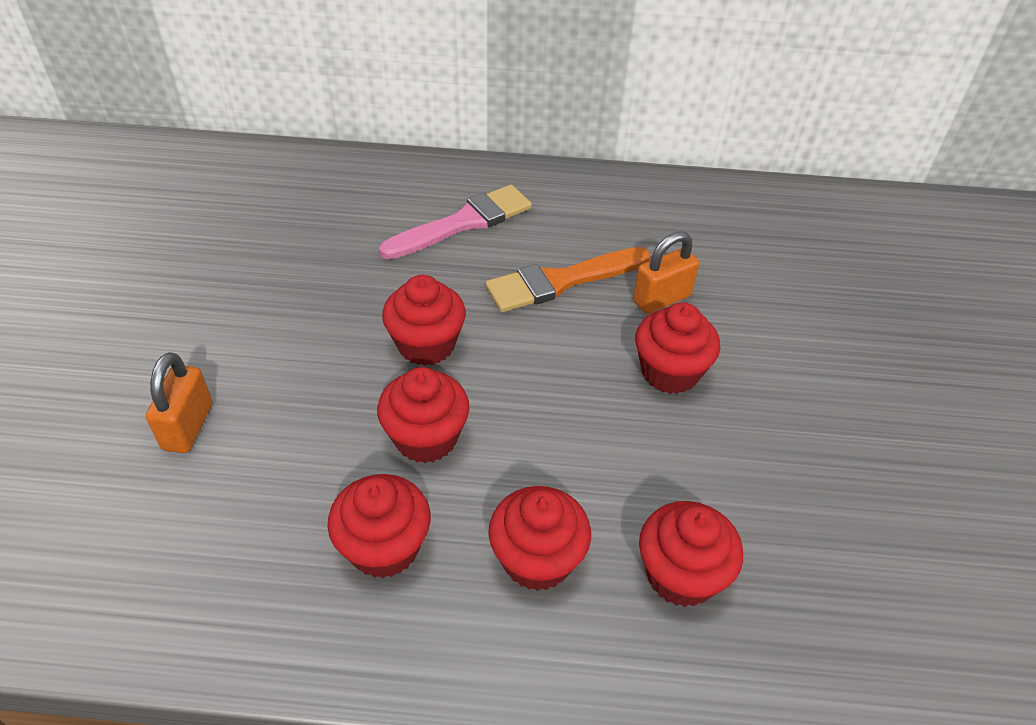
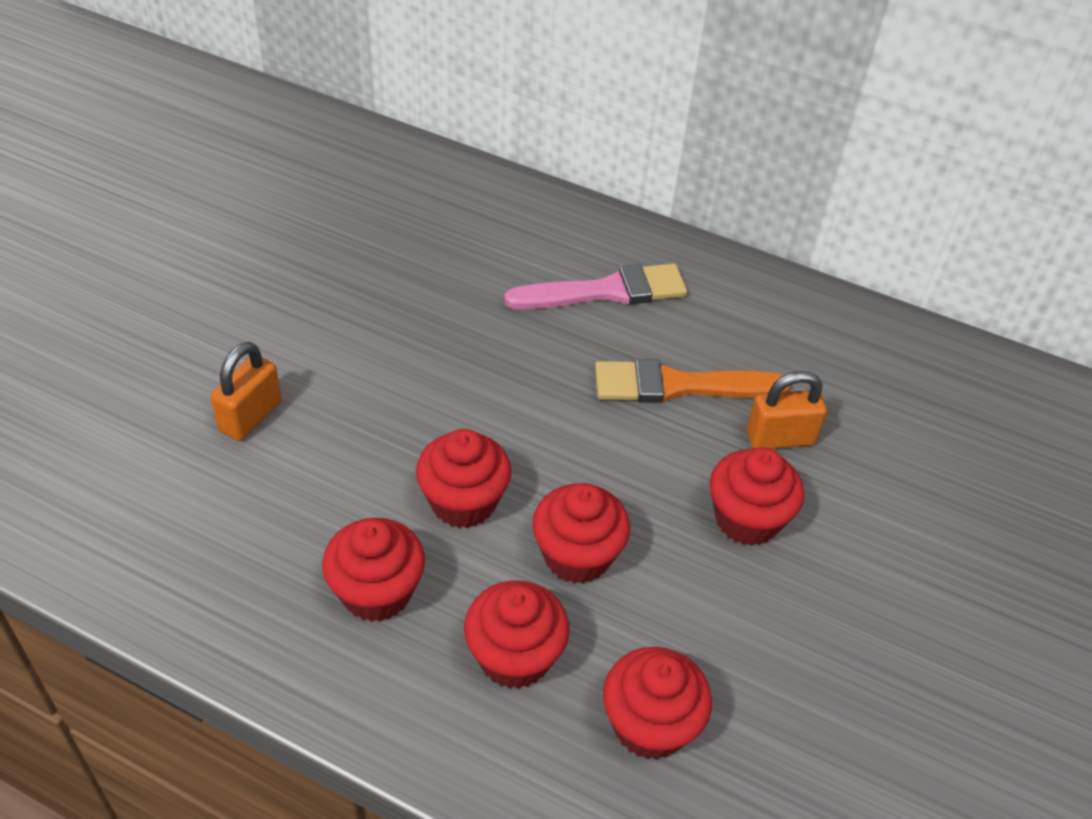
camera: 20 degrees right, 0 degrees up
red cupcake [382,275,466,366] -> red cupcake moved to [532,483,630,584]

